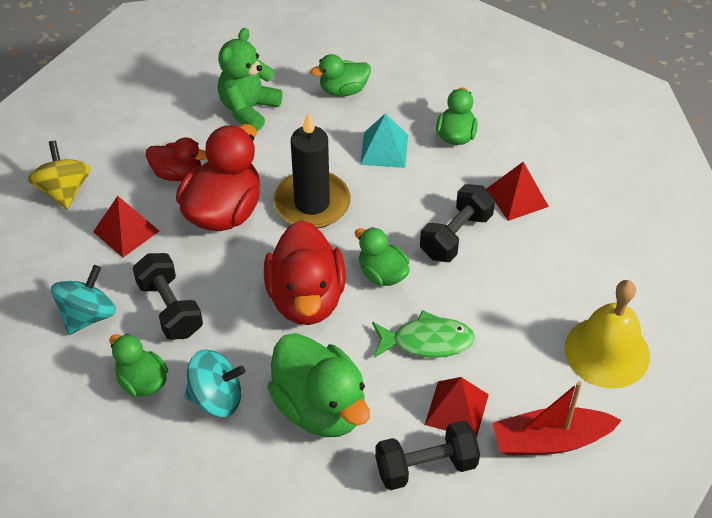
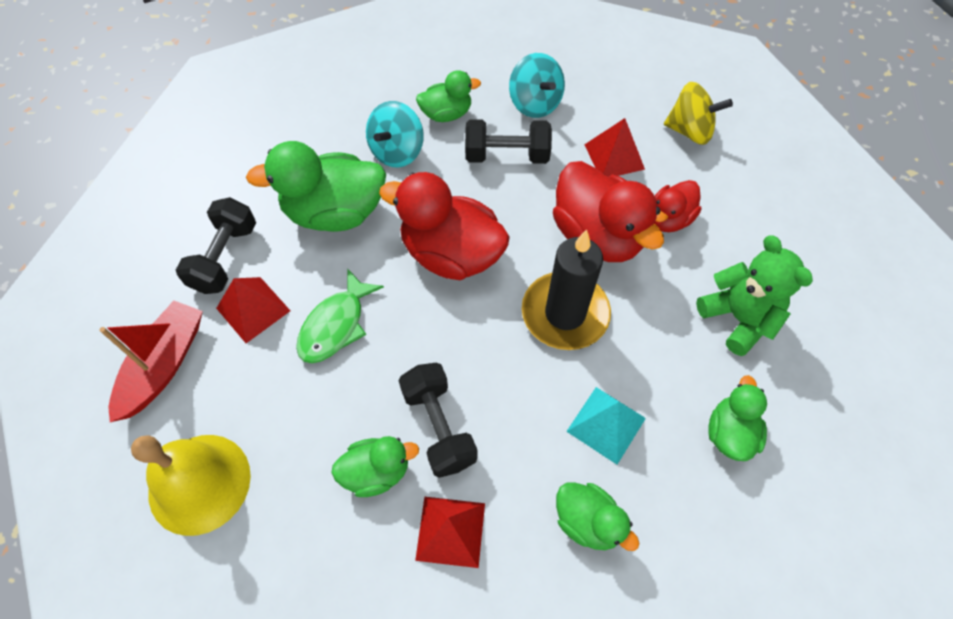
camera: 120 degrees right, 10 degrees up
green duck [355,227,410,286] -> green duck moved to [331,436,419,497]

